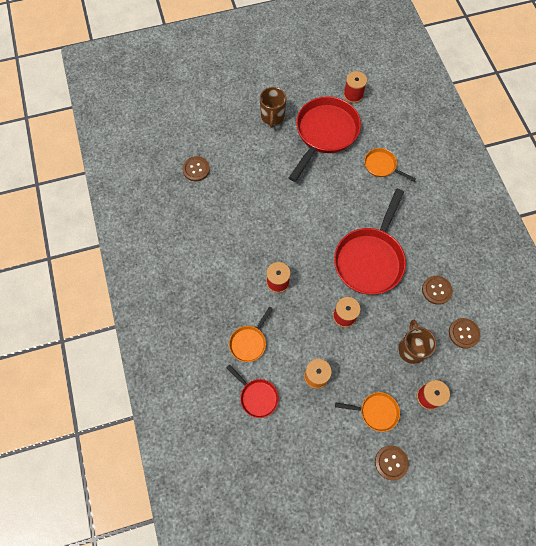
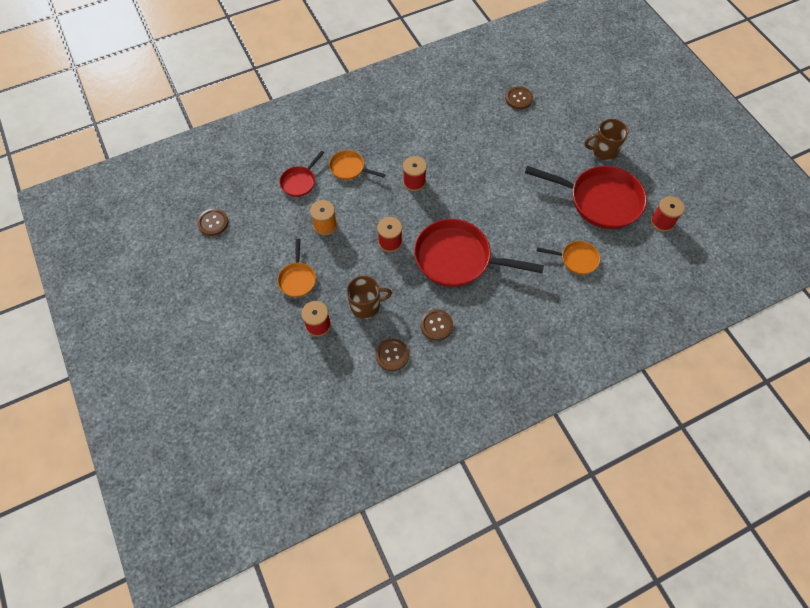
camera: 80 degrees right, 5 degrees down
orange pan [364,148,416,181] -> orange pan turned 75 degrees clockwise [537,241,600,275]
brown button [375,445,409,480] -> brown button moved to [197,208,229,236]

